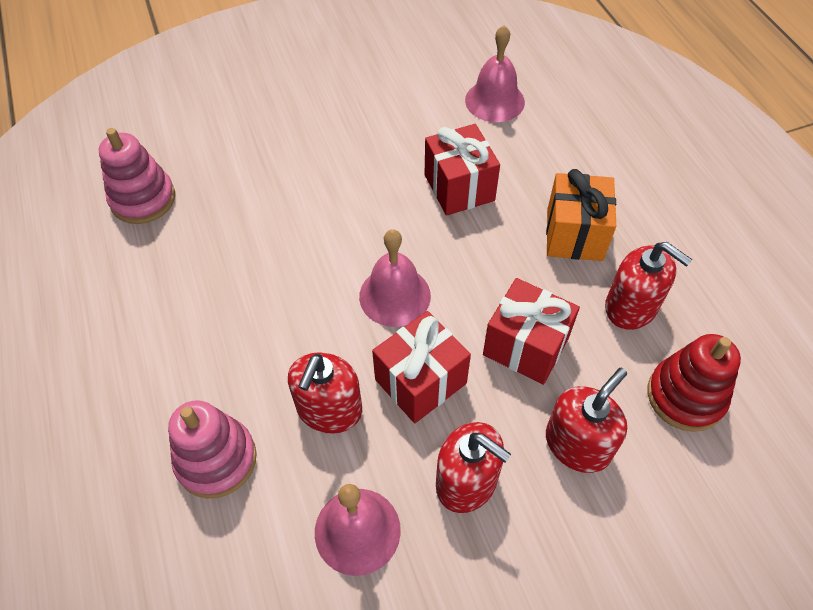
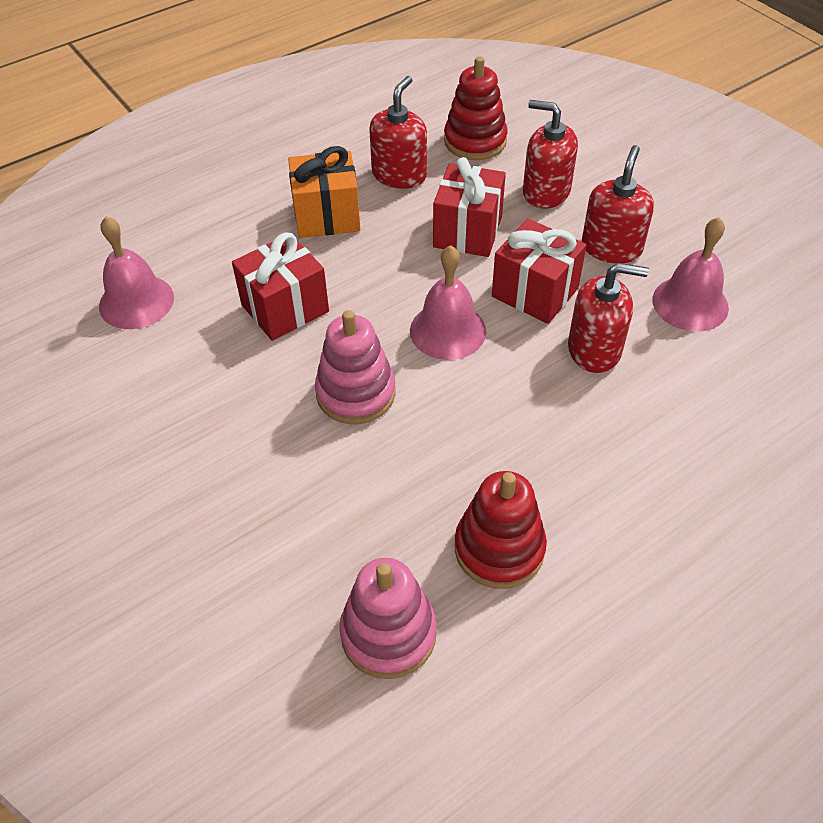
camera: 105 degrees left, 5 degrees down
pink stacking toy [168,400,257,499] -> pink stacking toy moved to [315,310,396,424]
none -> red stacking toy [455,471,547,589]

